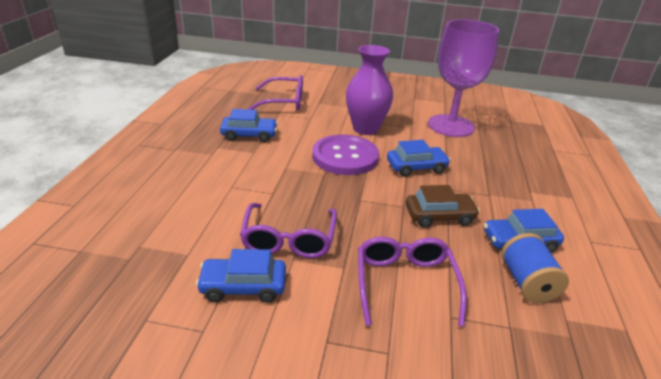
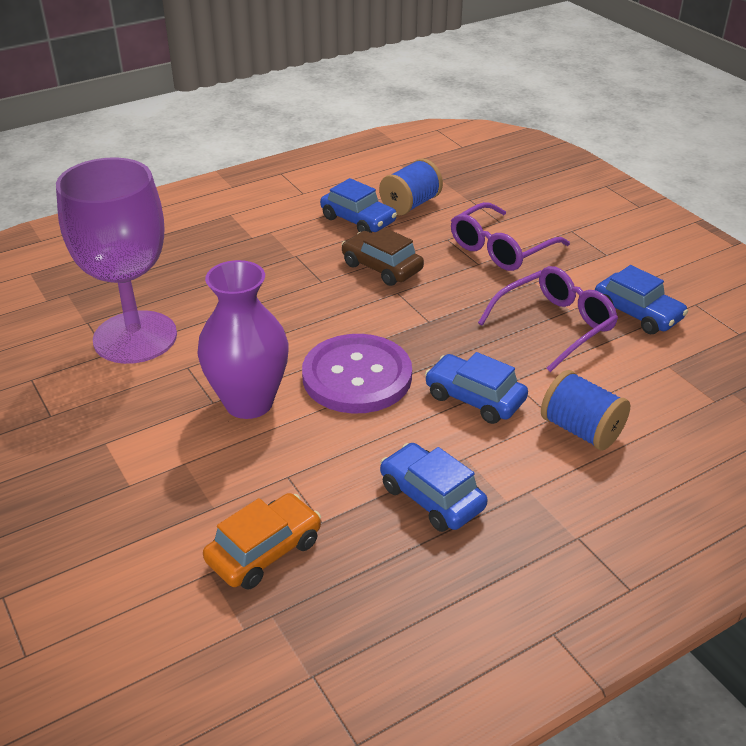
camera: 130 degrees left, 5 degrees up
purple glasses [248,75,303,110] -> orange car [203,493,321,590]
blue car [387,140,450,177] -> blue car moved to [425,352,528,424]
none -> blue spool [541,370,630,451]

